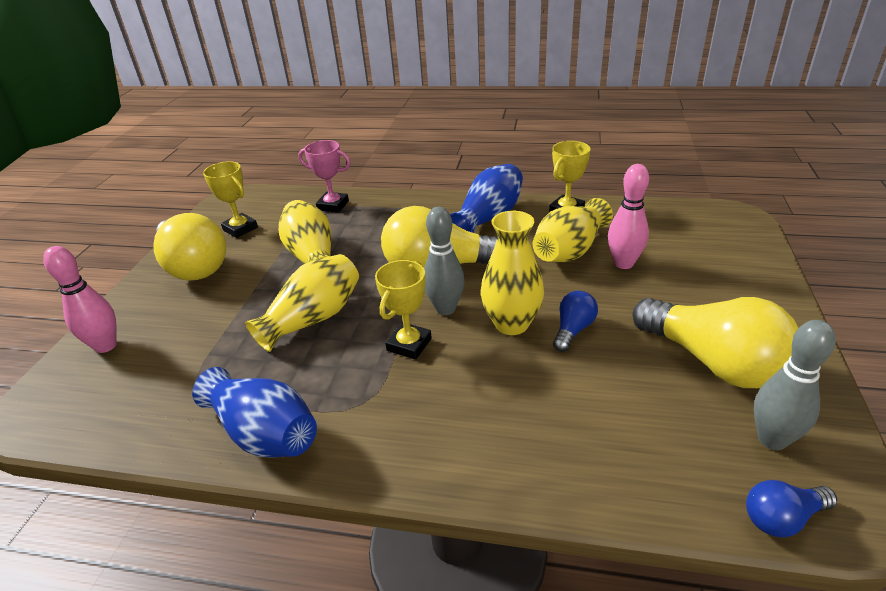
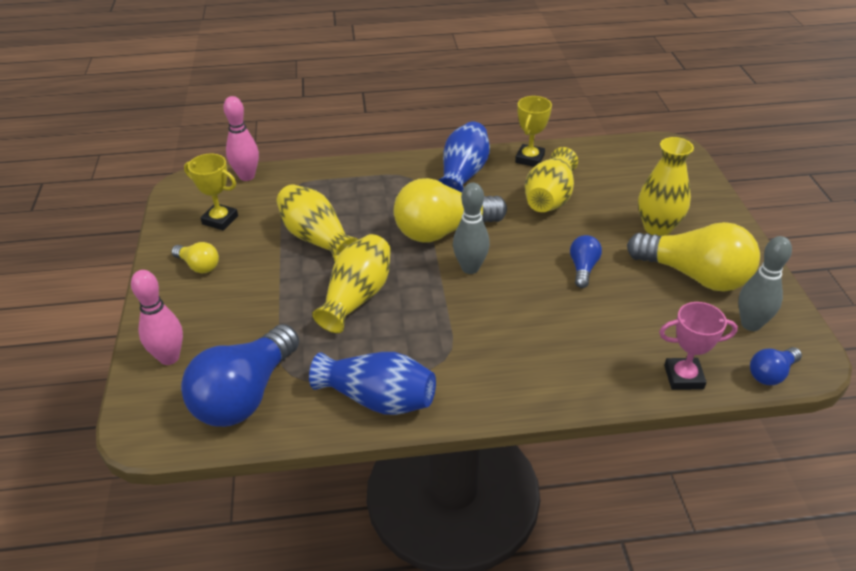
camera: 20 degrees left, 5 degrees up
yellow light bulb [153,213,226,281] -> yellow light bulb [171,242,219,273], size x0.48
pink trophy [298,140,351,213] -> pink trophy moved to [659,302,738,390]
yellow trophy [375,260,432,360] -> none
yellow vase [481,211,544,335] -> yellow vase moved to [638,137,694,236]
pink bowling pin [608,164,649,269] -> pink bowling pin moved to [224,96,259,181]
none -> blue light bulb [181,324,299,427]

